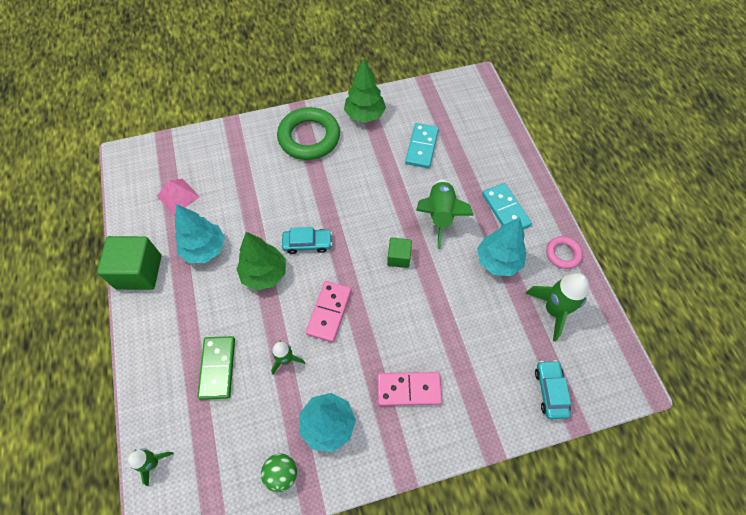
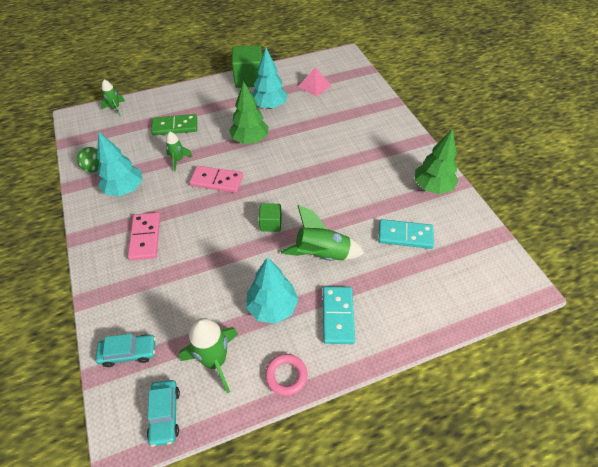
camera: 85 degrees right, 10 degrees down
green ring [277,107,340,160] -> none
turquoise car [282,227,332,254] -> turquoise car moved to [147,380,180,447]
turquoise domino [482,183,532,229] -> turquoise domino turned 60 degrees counterclockwise [323,287,355,344]

